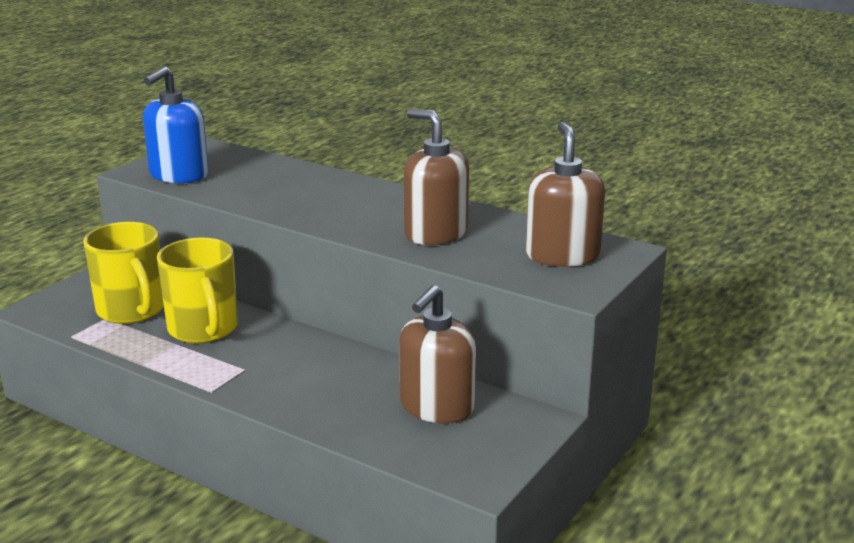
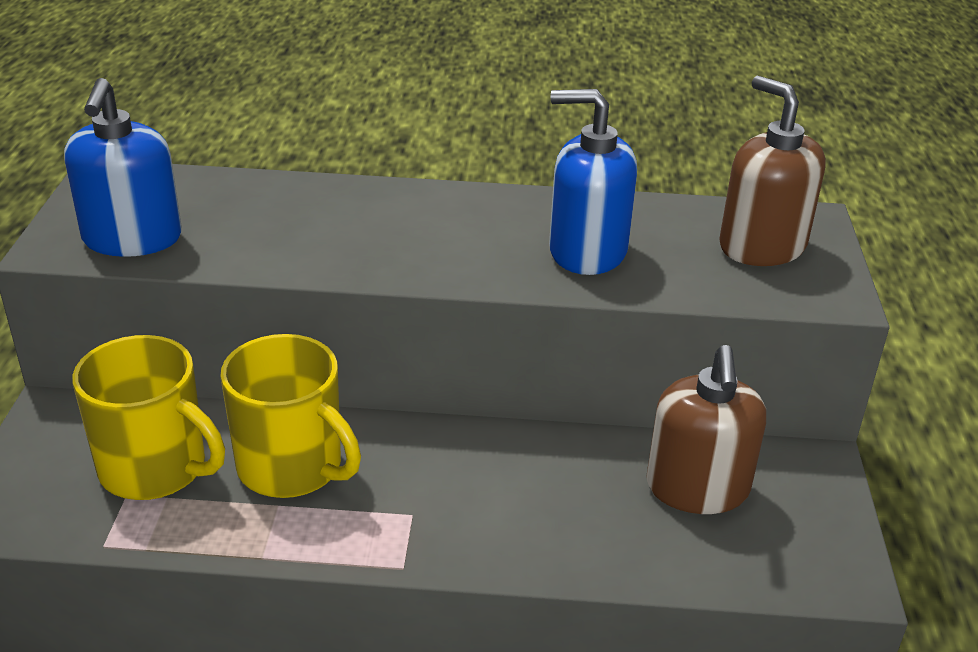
camera: 30 degrees left, 10 degrees up
brown soap dispenser [404,109,469,245] -> blue soap dispenser [549,89,637,275]

